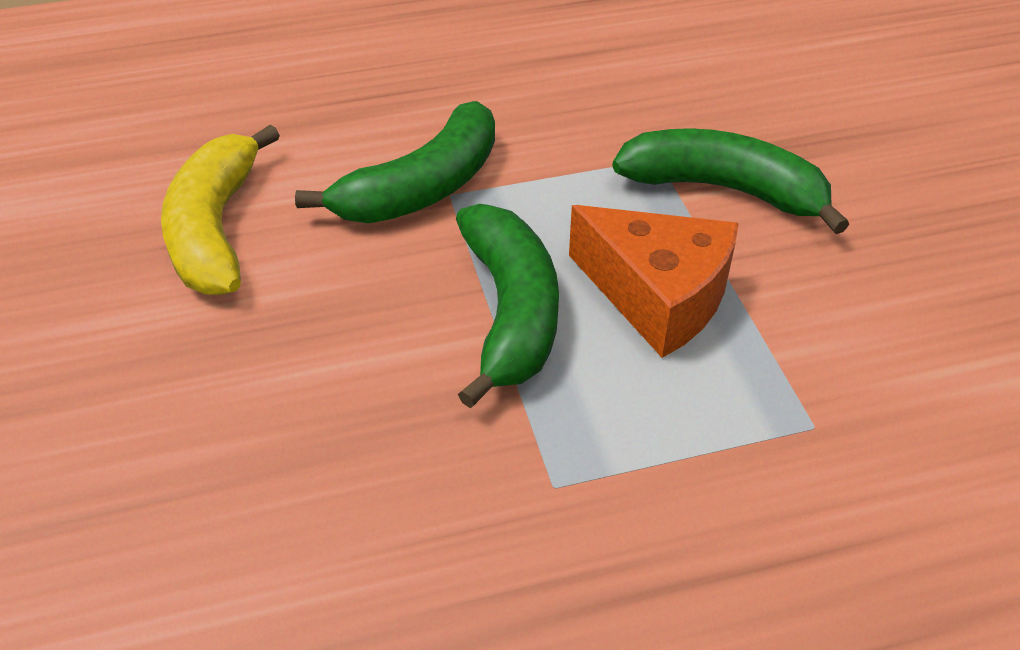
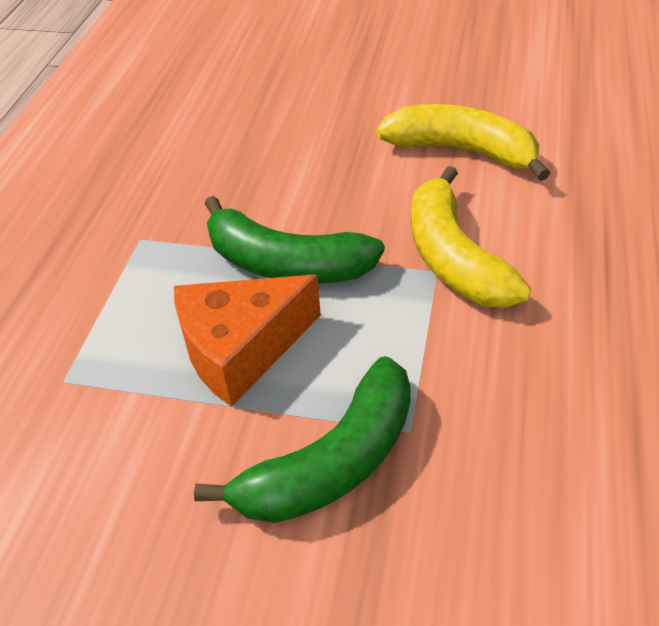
camera: 120 degrees right, 0 degrees up
green banana [295,101,495,224] -> yellow banana [411,166,531,308]

